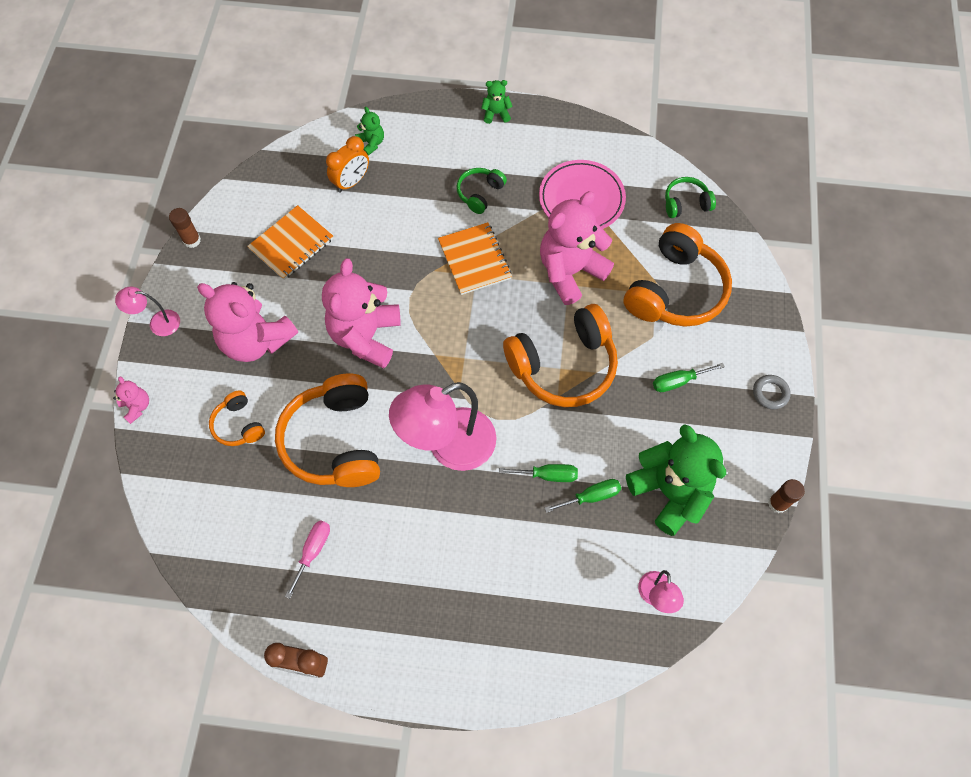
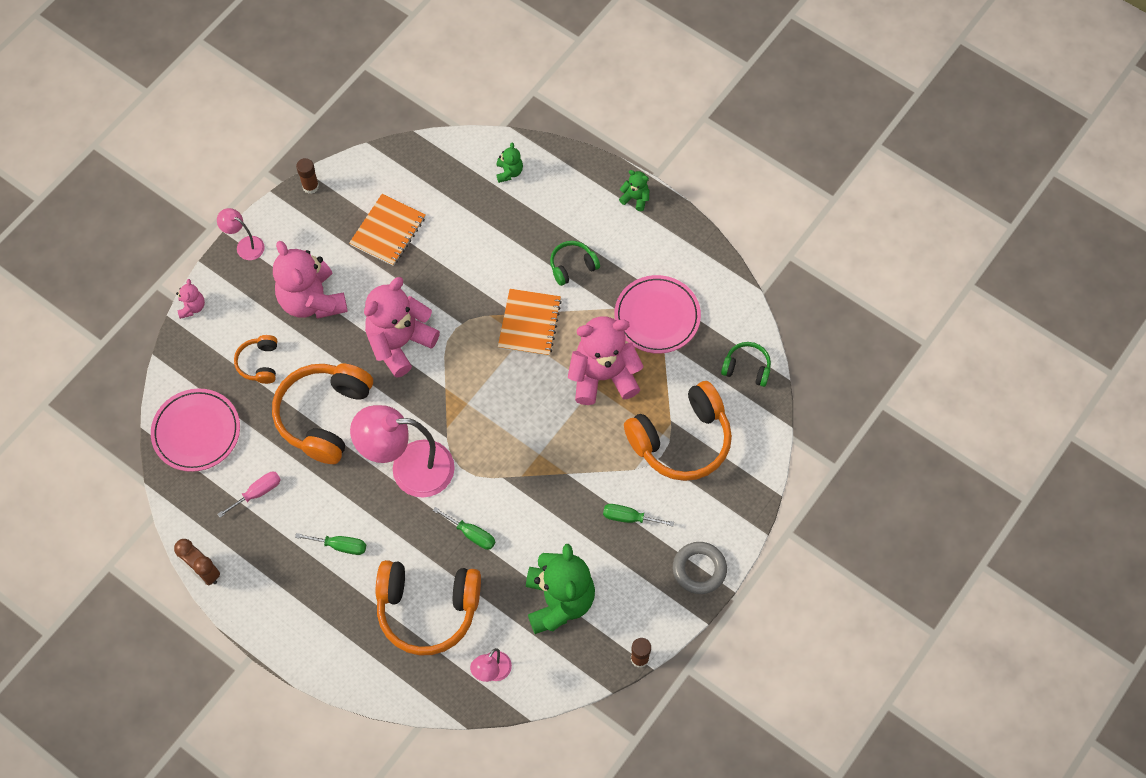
camera: 30 degrees right, 0 degrees up
orange notebook [247,205,333,280] -> orange notebook turned 45 degrees counterclockwise [349,194,426,266]
orange clock [326,136,369,193] -> none
orange headphones [503,304,618,407] -> orange headphones moved to [376,560,481,655]
green screwdriver [545,479,621,513] -> green screwdriver moved to [295,533,366,555]
grey ring [753,375,791,409] -> grey ring [673,542,727,594], size x1.53
none -> pink plate [151,389,240,472]

